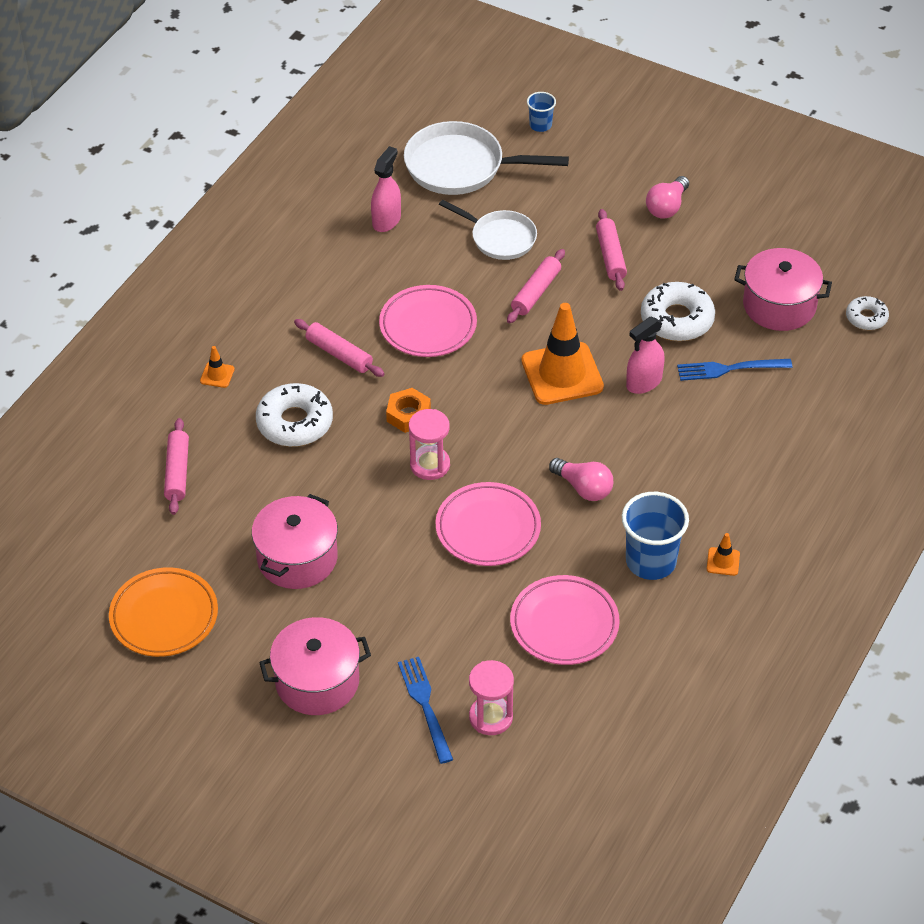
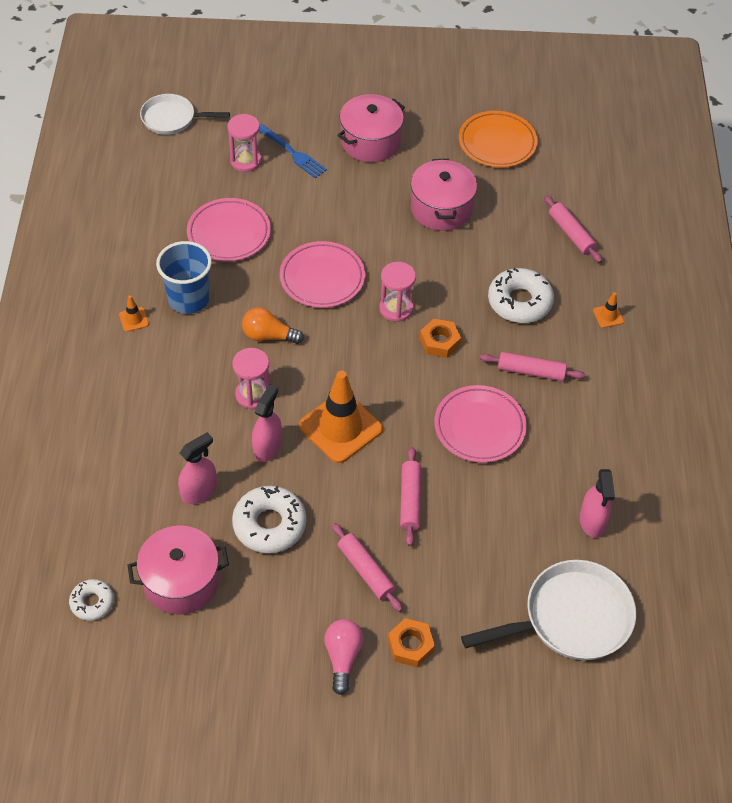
camera: 150 degrees right, 5 degrees up
white pan [439,200,537,260] -> white pan moved to [140,94,230,135]
blue cup [527,92,556,132] -> none
pink light bulb [549,458,613,501] -> orange light bulb [242,308,304,344]
blue fork [677,359,792,381] -> pink spray bottle [178,432,217,505]
none -> pink hourglass [232,348,269,410]
none -> orange nut [388,618,435,667]

